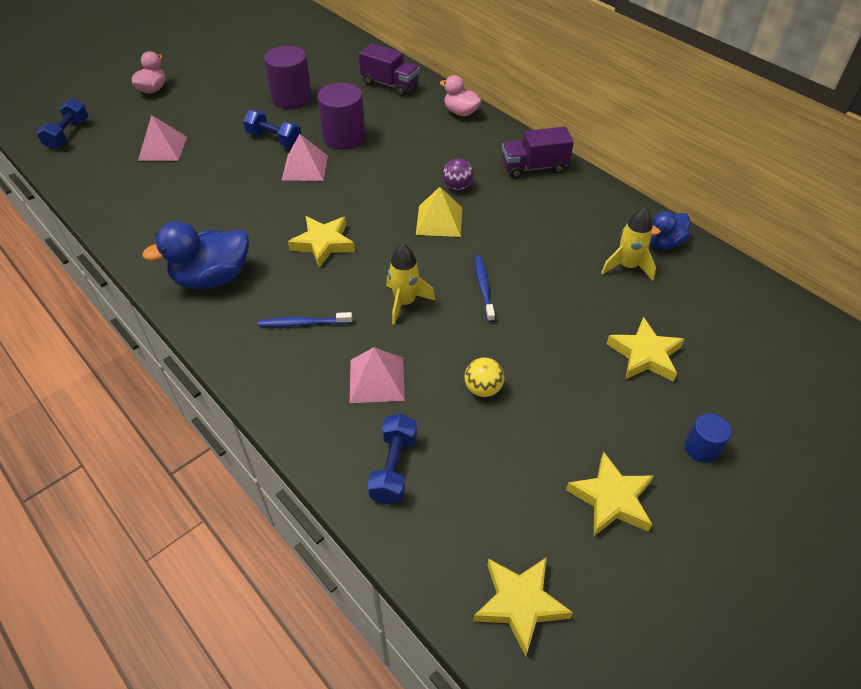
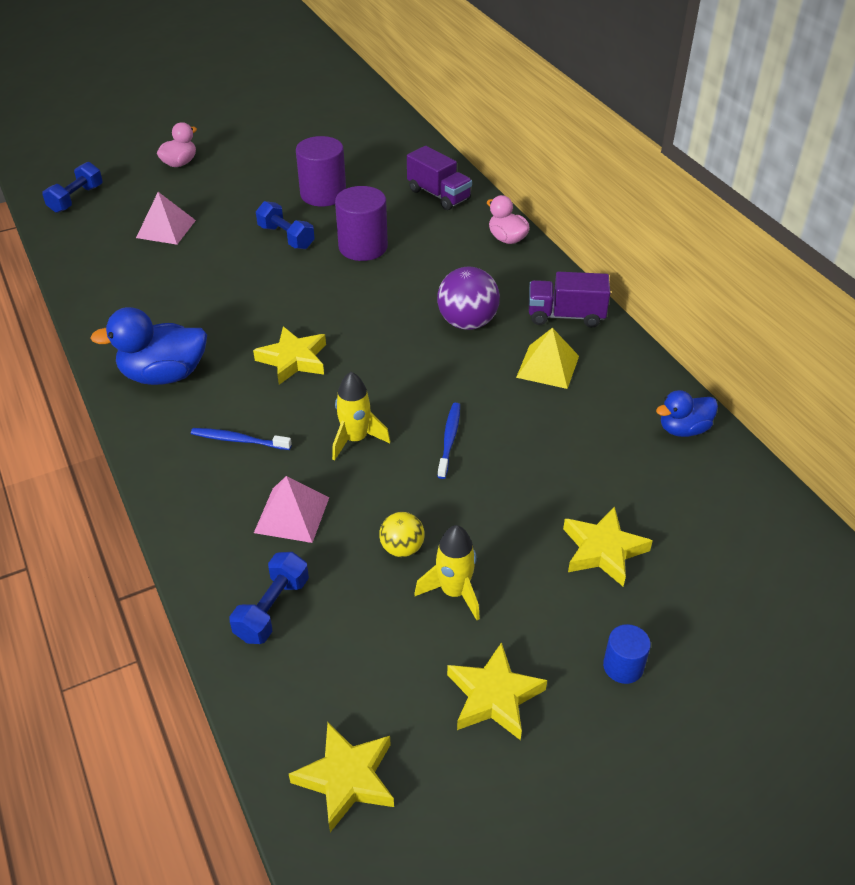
camera: 15 degrees right, 5 degrees down
pink pyramid [282,134,328,181] -> none
yellow pyramid [416,187,462,237] -> yellow pyramid moved to [516,328,579,389]
purple ball [443,159,474,190] -> purple ball [437,266,500,330], size x1.72
yellow rocket [601,207,656,281] -> yellow rocket moved to [414,525,480,620]

